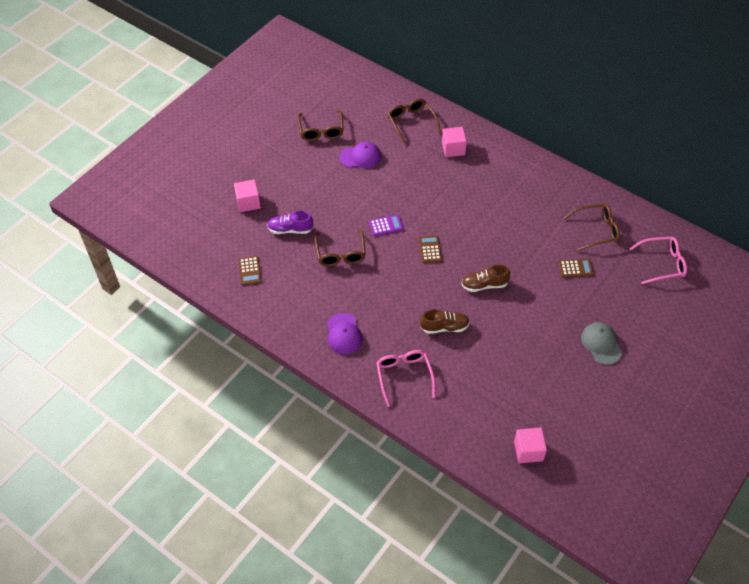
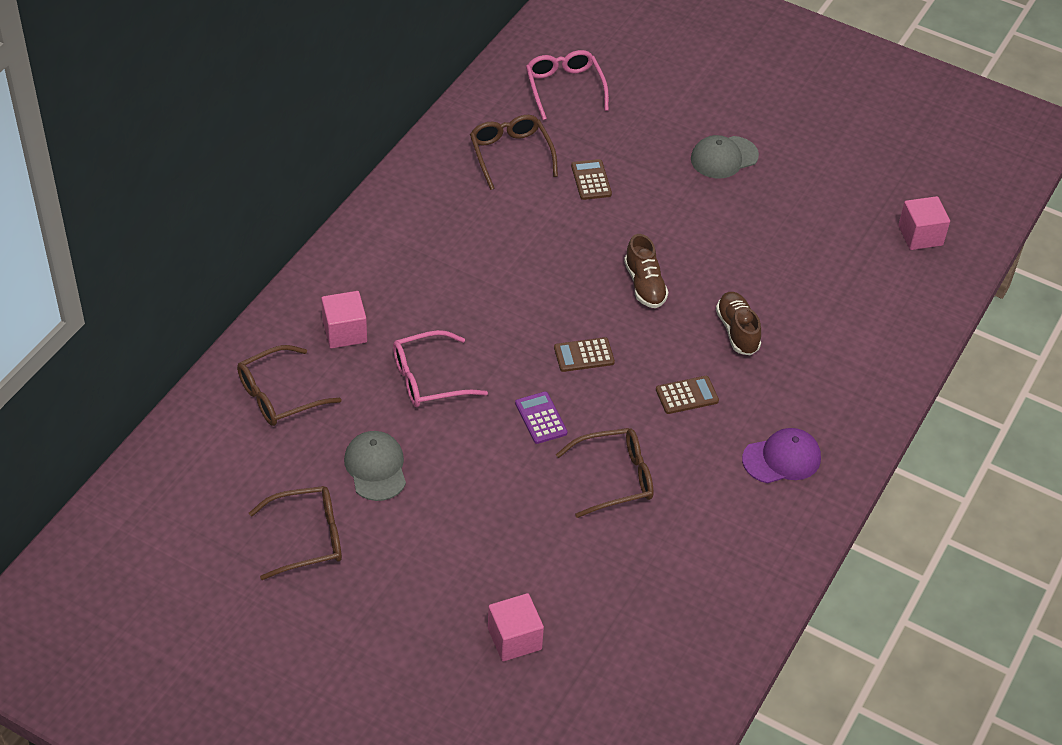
camera: 100 degrees left, 5 degrees down
brown calculator [238,256,262,285] -> brown calculator moved to [656,376,719,414]
purple shoe [267,211,313,234] -> none
purple cap [340,142,381,168] -> grey cap [344,431,406,501]
pink glasses [376,350,436,407] -> pink glasses moved to [393,330,488,407]

